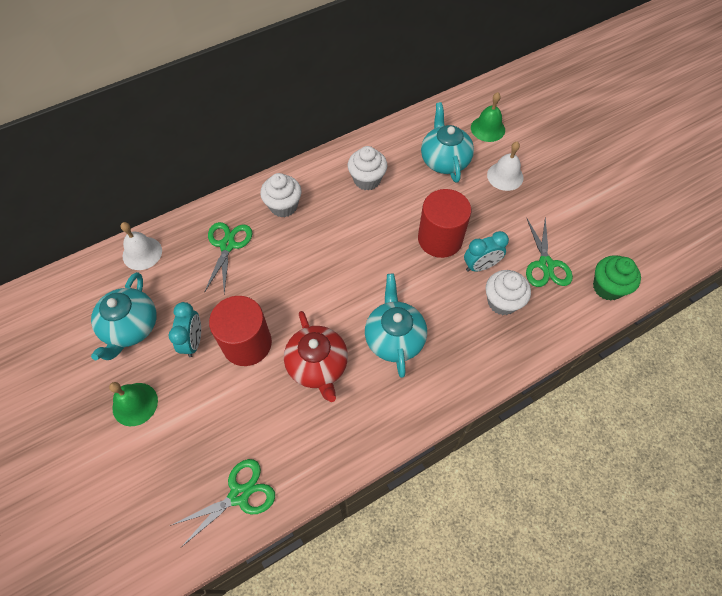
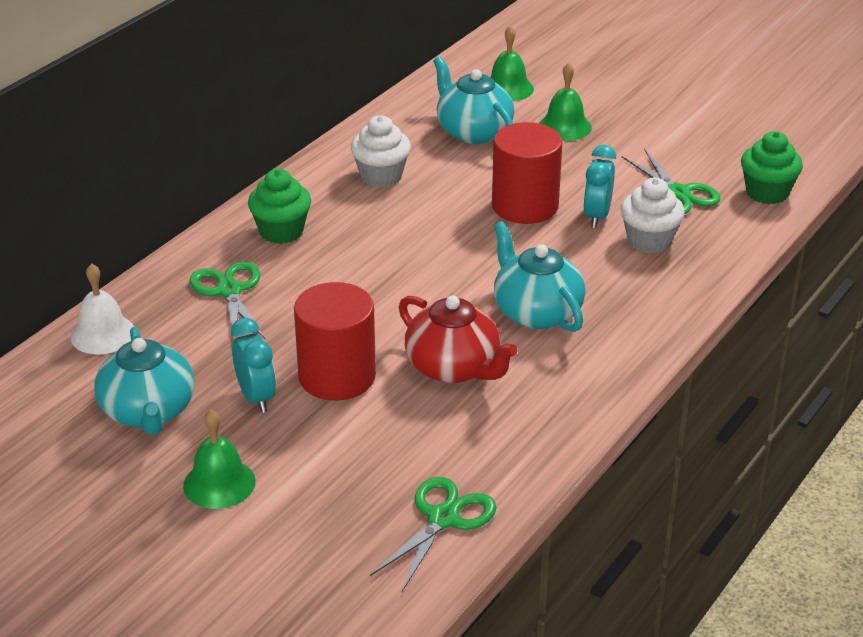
camera: 25 degrees left, 25 degrees down
white cupcake [260,173,302,217] -> green cupcake [248,169,311,244]
turquoise clock [464,231,509,272] -> turquoise clock turned 150 degrees clockwise [583,145,616,228]
white bell [487,142,524,191] -> green bell [539,63,592,141]

